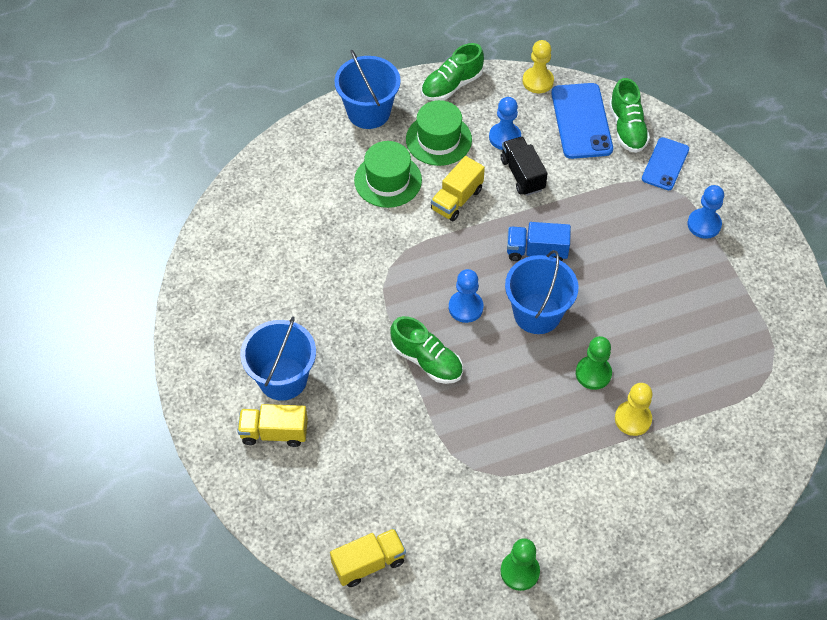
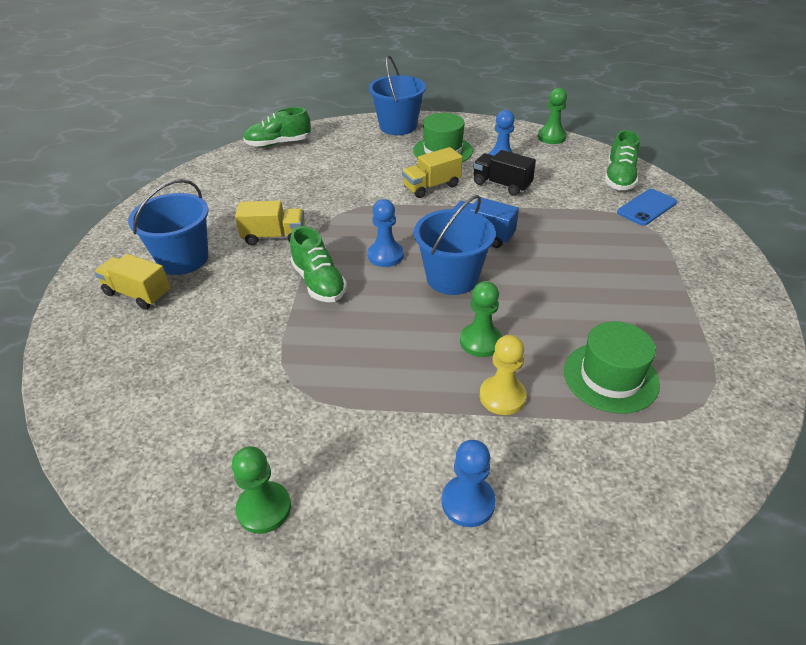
camera: 25 degrees right, 15 degrees down
yellow truck [330,528,406,587] -> yellow truck moved to [235,201,305,245]
green hat [354,141,422,208] -> green hat moved to [564,321,660,414]
green shoe [421,43,484,101] -> green shoe moved to [243,107,311,147]
black truck [501,136,548,196] -> black truck turned 60 degrees counterclockwise [473,150,536,196]
yellow pawn [523,40,554,93] -> green pawn [538,88,567,144]
blue phone [551,83,613,159] -> none
blue pawn [687,185,724,239] -> blue pawn moved to [442,440,496,527]

